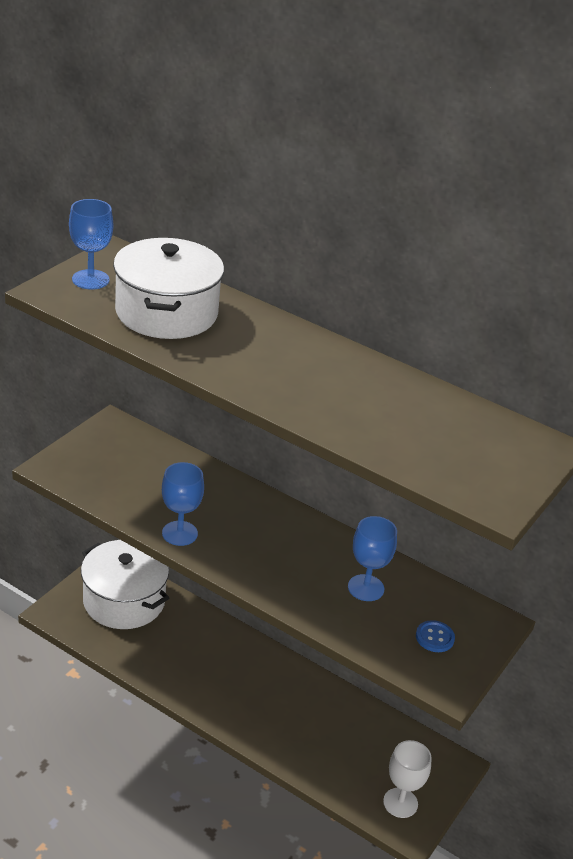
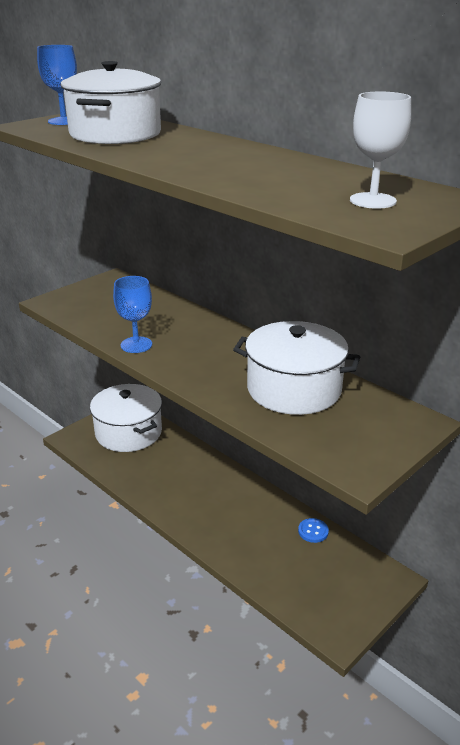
camera: 15 degrees right, 5 degrees down
blue goblet [348,516,397,601] -> white pot [233,321,360,415]
white goblet [383,740,432,818] -> white goblet moved to [350,91,411,209]
blue button [416,620,455,652] -> blue button moved to [298,518,329,543]

